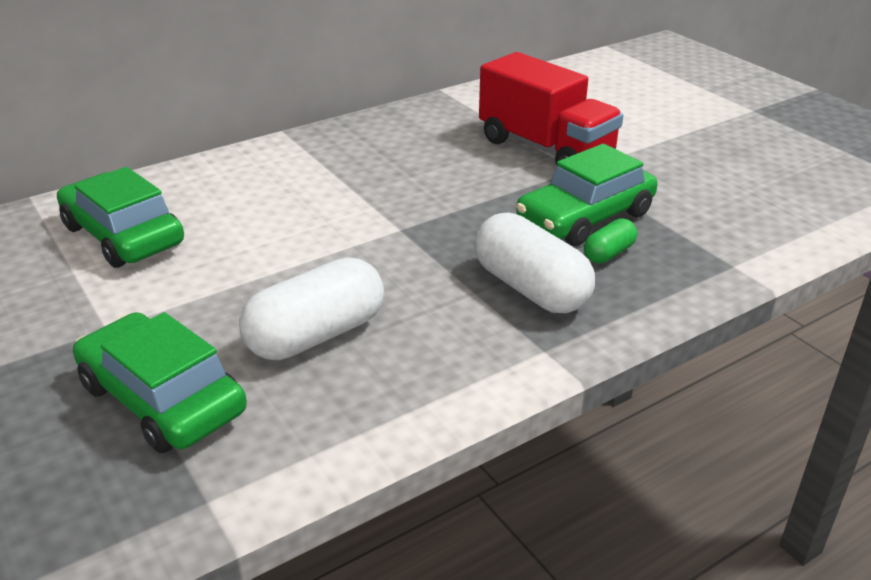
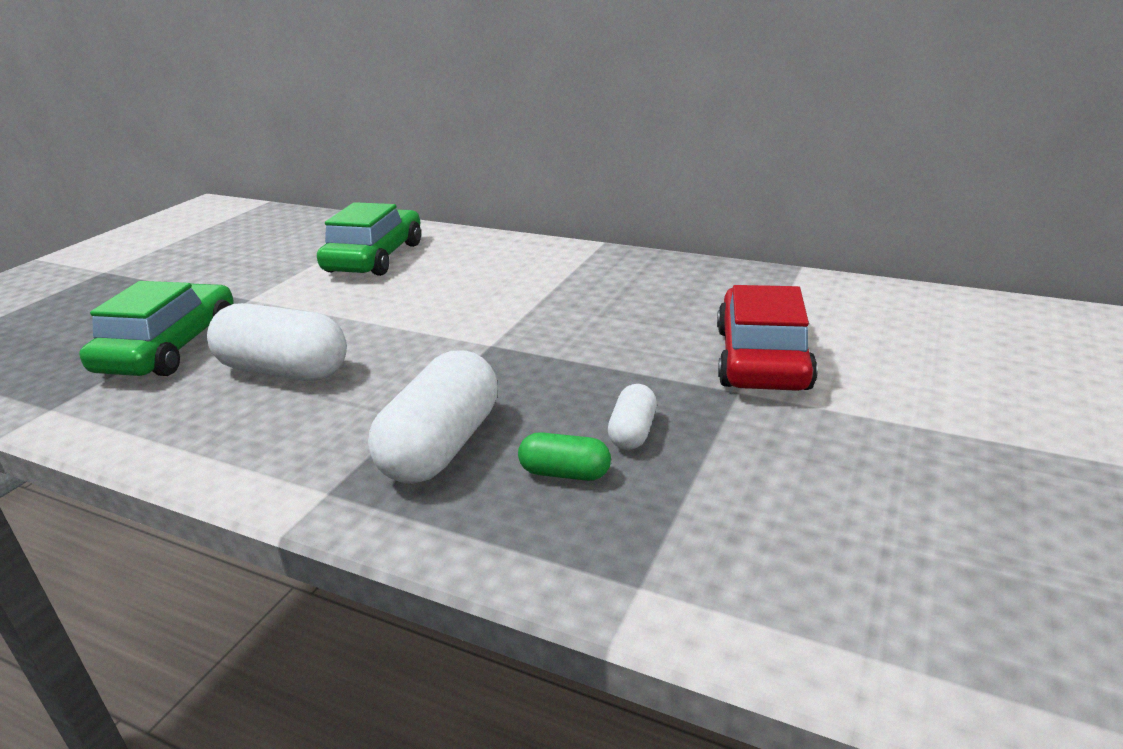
camera: 60 degrees right, 5 degrees down
red truck [479,52,623,165] -> red car [717,285,818,391]
green car [516,144,658,246] -> white capsule [608,384,657,450]

